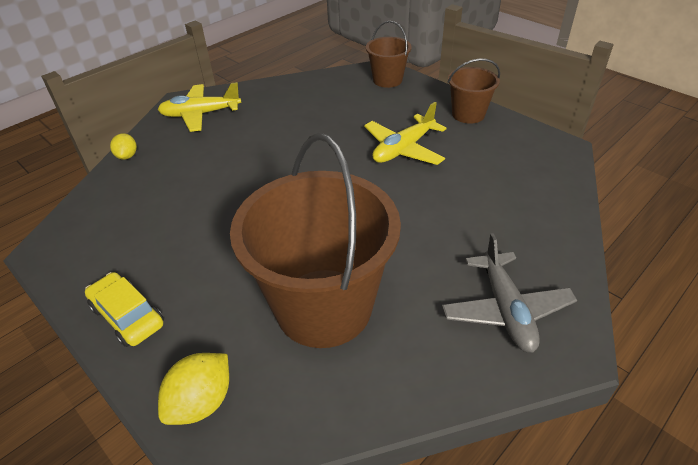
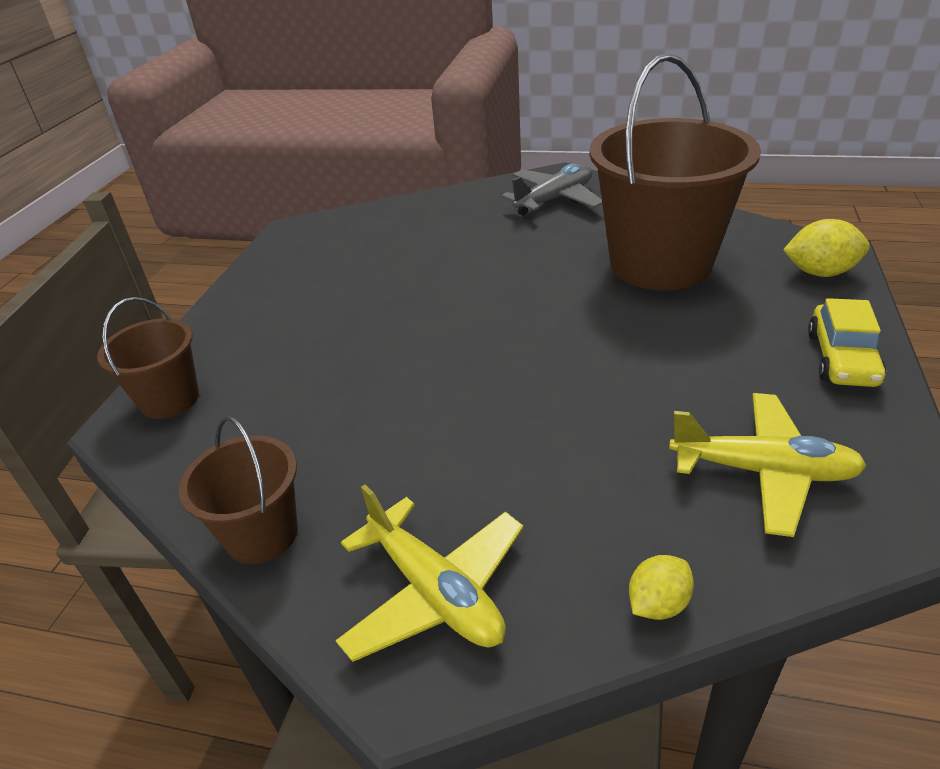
camera: 120 degrees left, 5 degrees down
yellow plane [364,102,447,165] -> yellow plane moved to [669,393,867,537]
brown bucket [448,58,500,124] -> brown bucket moved to [179,416,298,564]

